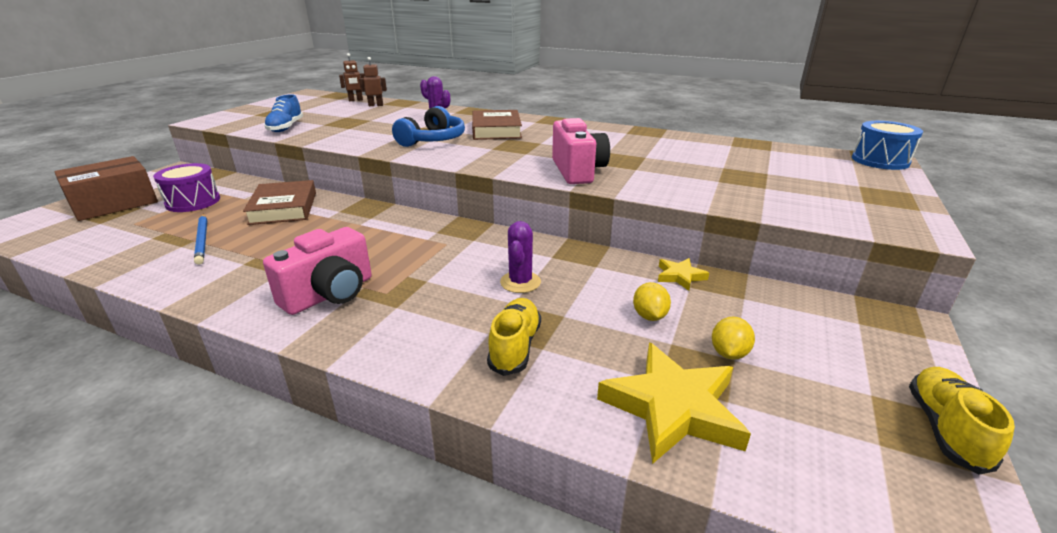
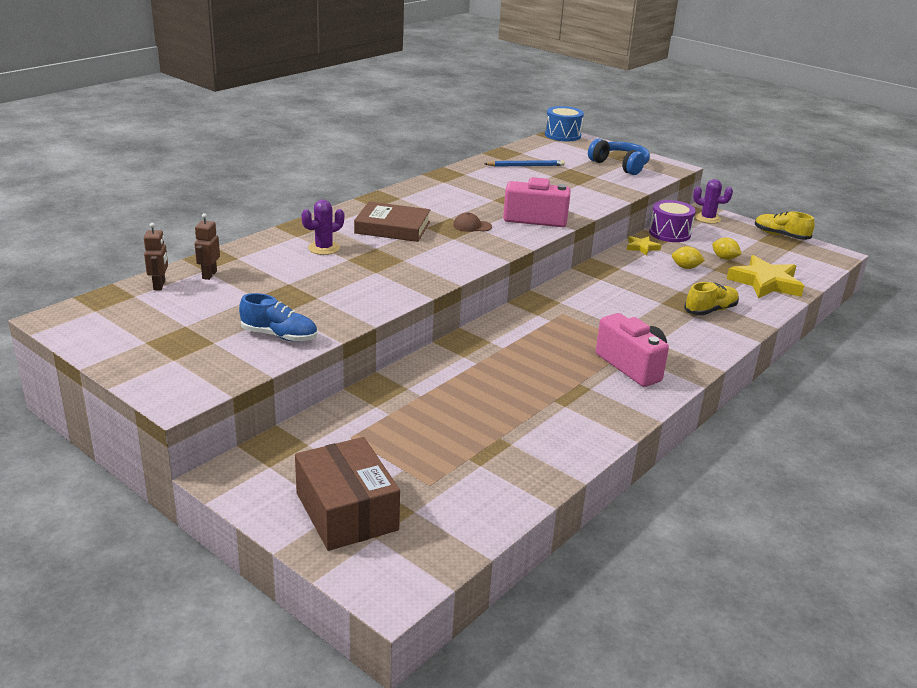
camera: 75 degrees left, 0 degrees up
purple drum [153,163,220,212] -> purple drum moved to [649,200,696,242]
blue pencil [194,214,207,265] -> blue pencil moved to [485,160,565,167]
brown book [243,180,316,225] -> none
blue headphones [392,106,465,147] -> blue headphones moved to [588,139,650,175]
yellow shoe [487,298,541,376] -> yellow shoe turned 120 degrees clockwise [684,282,739,316]
purple cactus [500,221,541,293] -> purple cactus moved to [693,179,733,224]
none -> brown cap [453,213,492,232]

